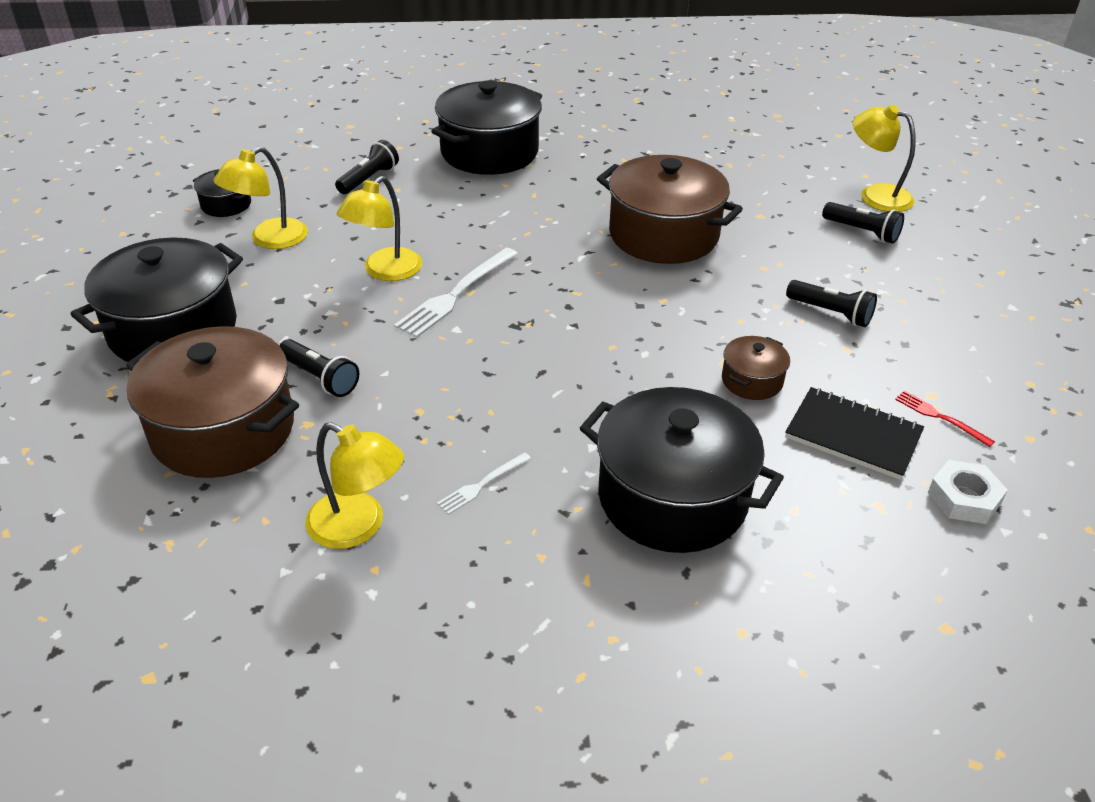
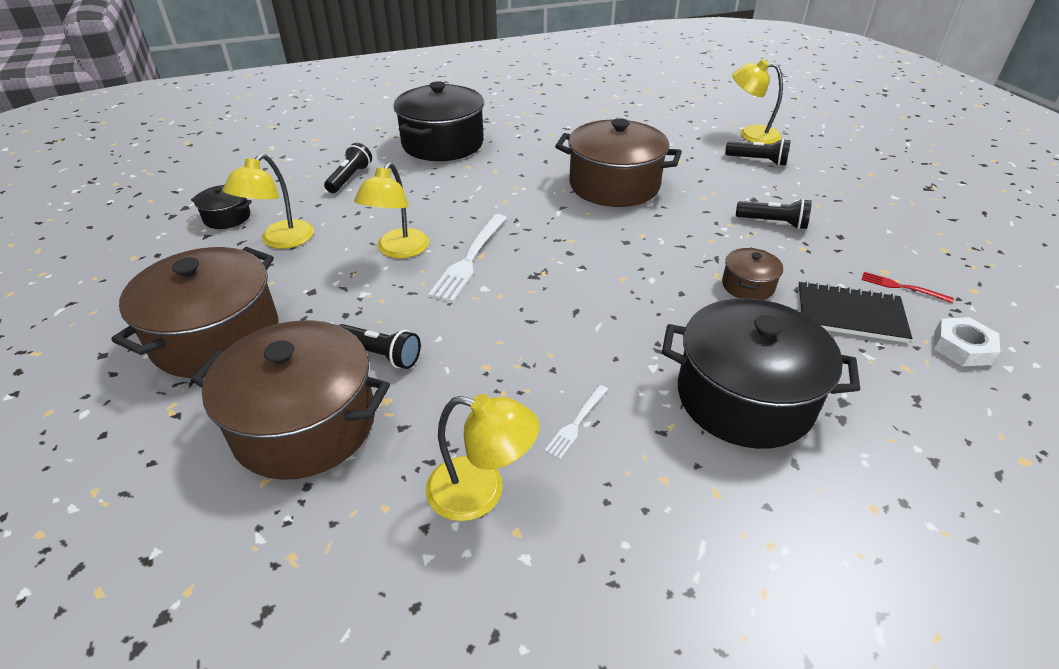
camera: 15 degrees left, 0 degrees up
black pot [71,237,243,362] -> brown pot [111,247,279,378]

